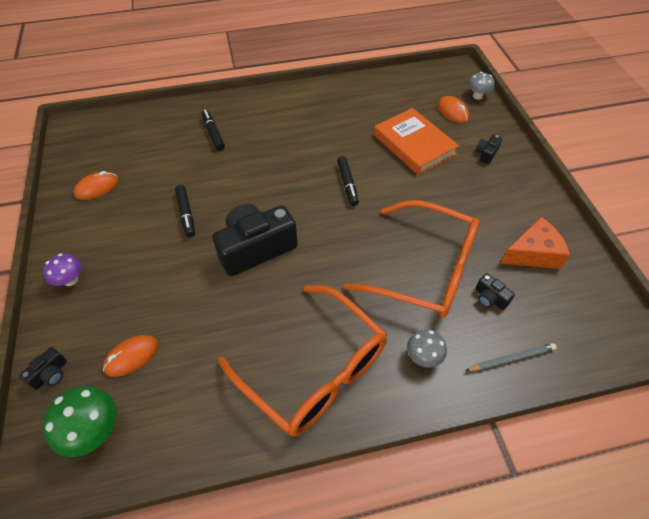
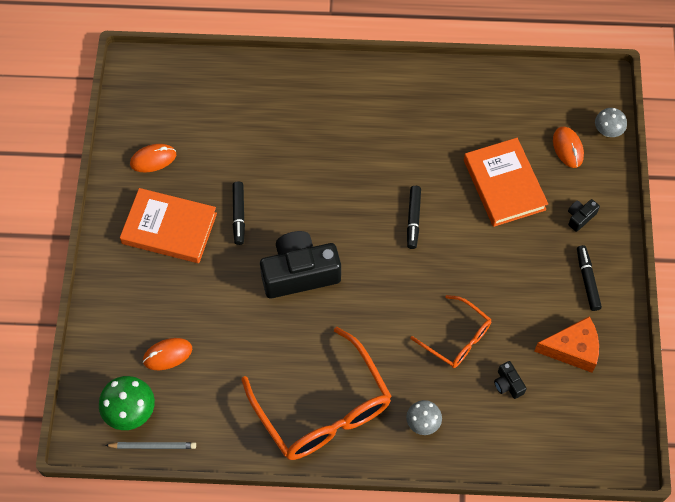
camera: 15 degrees right, 10 degrees up
black camera [19,347,67,390] -> none
purple mushroom [43,253,82,286] -> none
black marker [202,110,225,151] -> black marker moved to [577,245,602,311]
orange glasses [344,200,479,318] -> orange glasses [410,295,491,368], size x0.55
grey pencil [465,343,557,371] -> grey pencil moved to [105,442,196,449]
none -> orange book [120,188,217,263]

